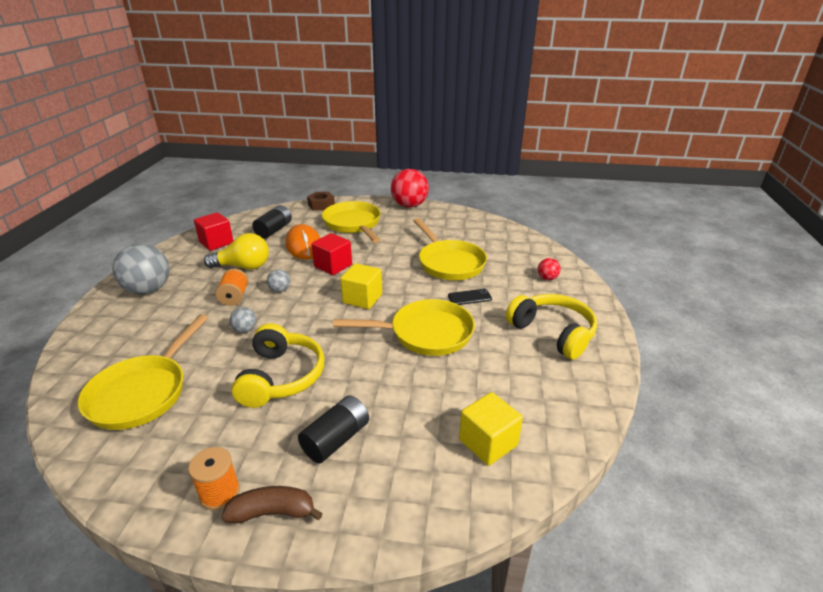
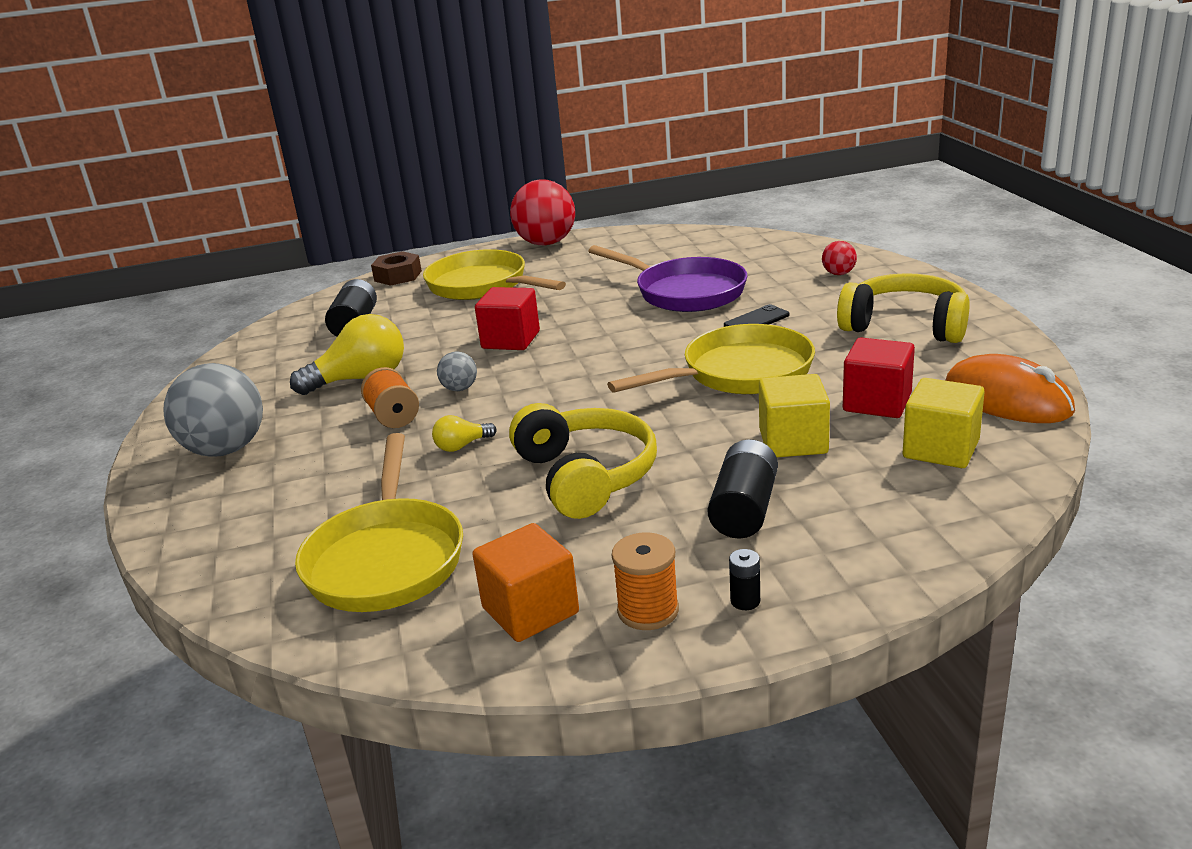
camera: 20 degrees left, 5 degrees down
red cube [194,212,233,251] -> red cube moved to [843,338,915,418]
brown banana [221,486,323,524] -> black battery [729,549,760,610]
grey ball [230,307,257,333] -> yellow light bulb [432,415,496,452]
orange mouse [286,224,320,260] -> orange mouse moved to [945,354,1075,423]
yellow cube [340,263,382,309] -> yellow cube moved to [759,374,830,457]
yellow pan [413,218,487,280] -> purple pan [588,245,747,312]
none -> orange cube [472,523,579,642]

